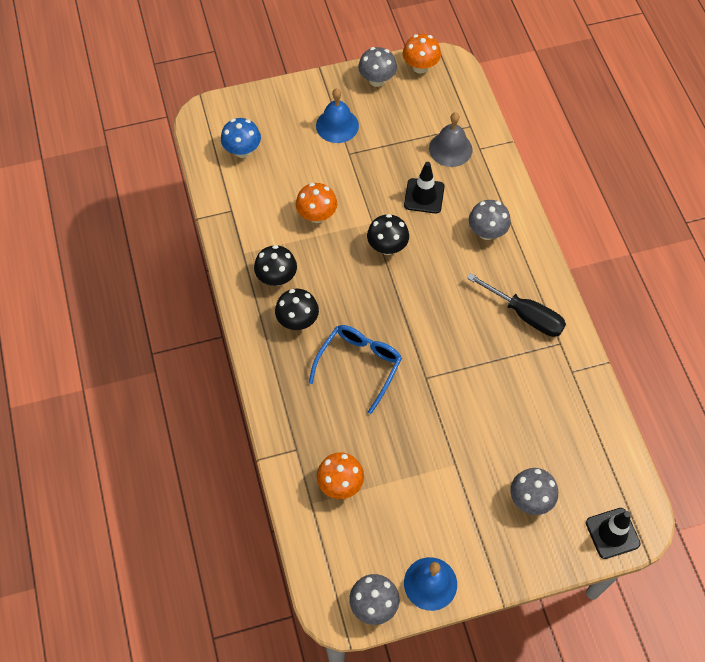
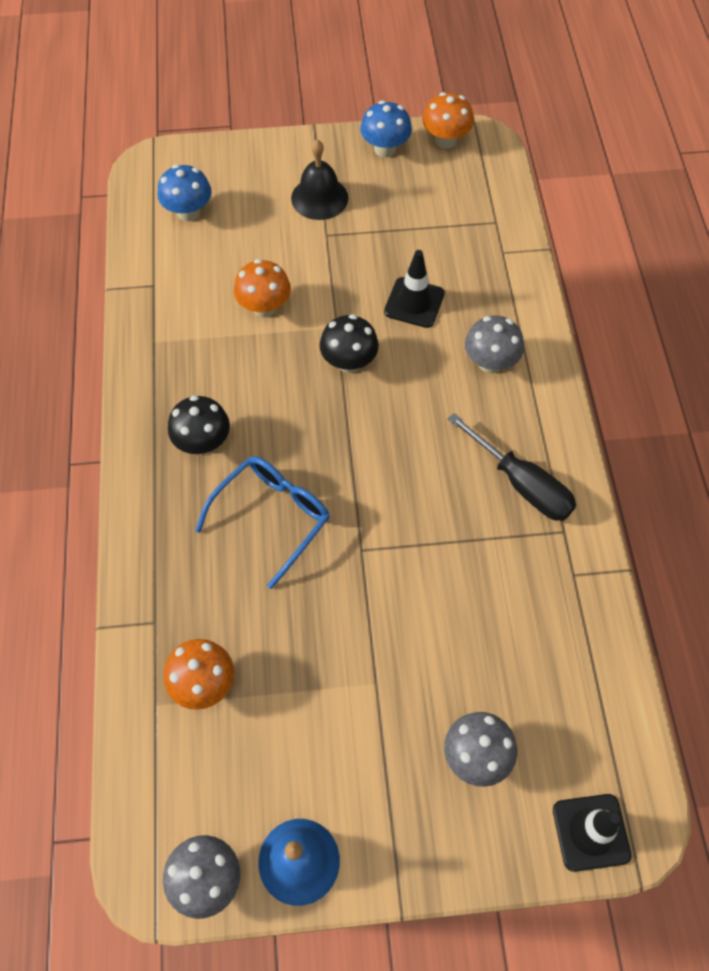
camera: 10 degrees right, 0 degrees up
black mushroom [254,245,297,286] -> none
blue bell [316,88,359,143] -> black bell [291,140,348,220]
grey mushroom [358,47,397,87] -> blue mushroom [360,101,412,157]
grey bell [429,112,472,167] -> none

